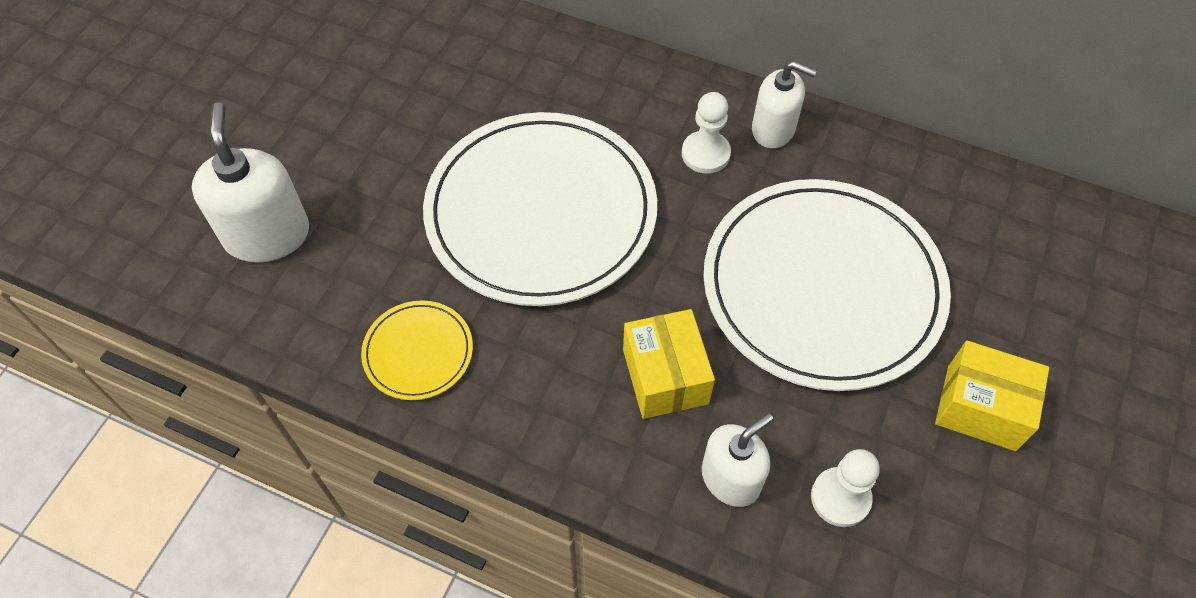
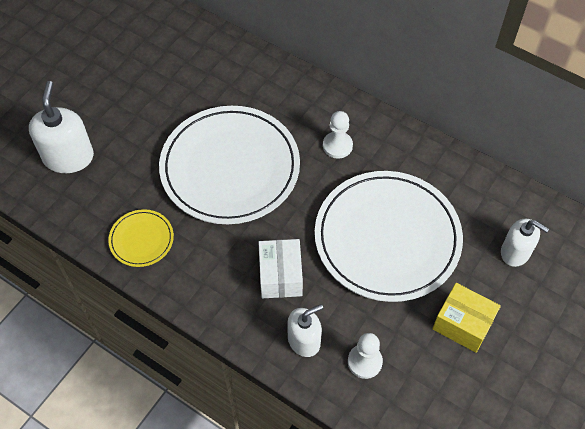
camera: 10 degrees right, 0 degrees up
yellow box [623,309,715,419] -> white box [258,239,303,299]
white soap dispenser [752,61,817,148] -> white soap dispenser moved to [501,219,549,267]

